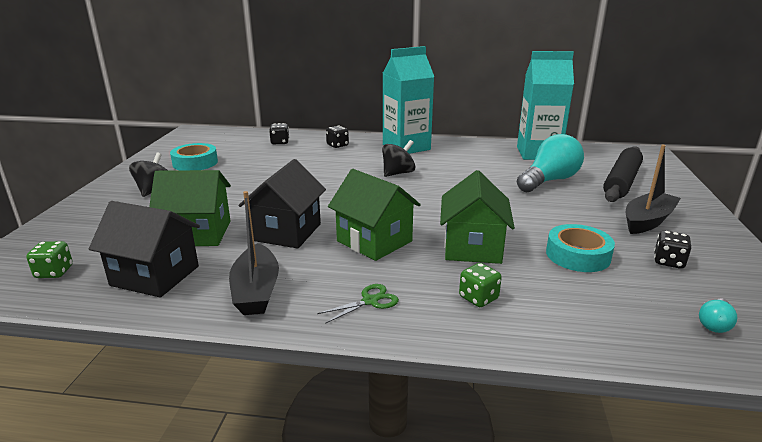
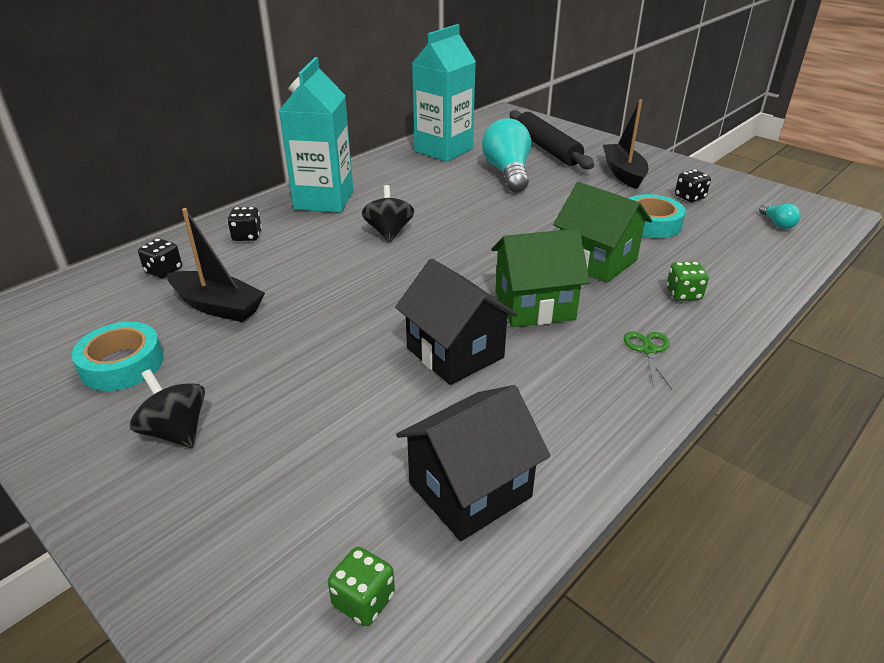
camera: 55 degrees left, 10 degrees up
green house [149,170,231,246] -> none
black boat [229,191,279,315] -> black boat moved to [167,208,265,322]

